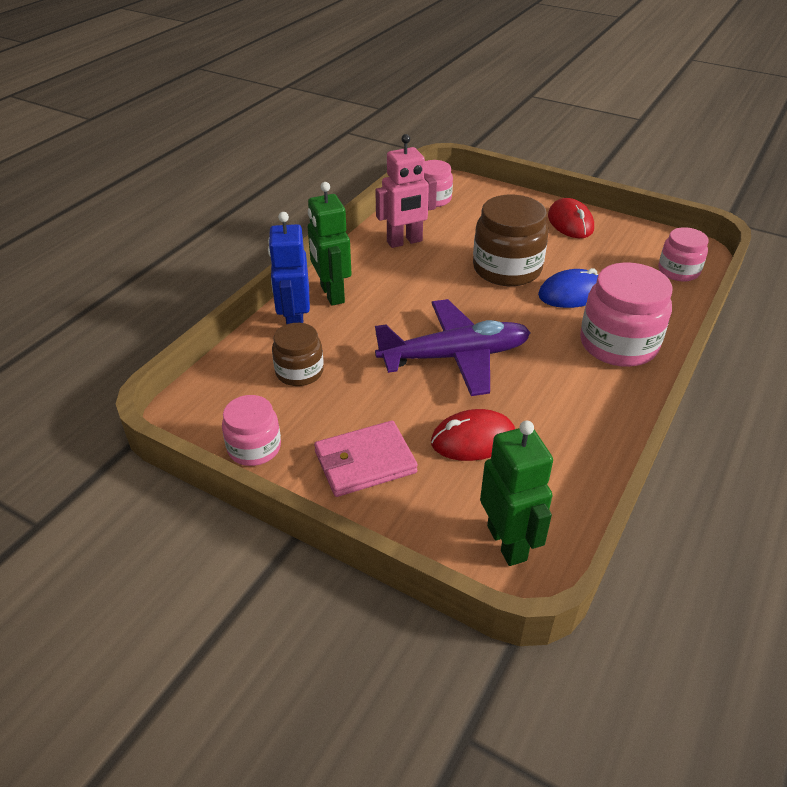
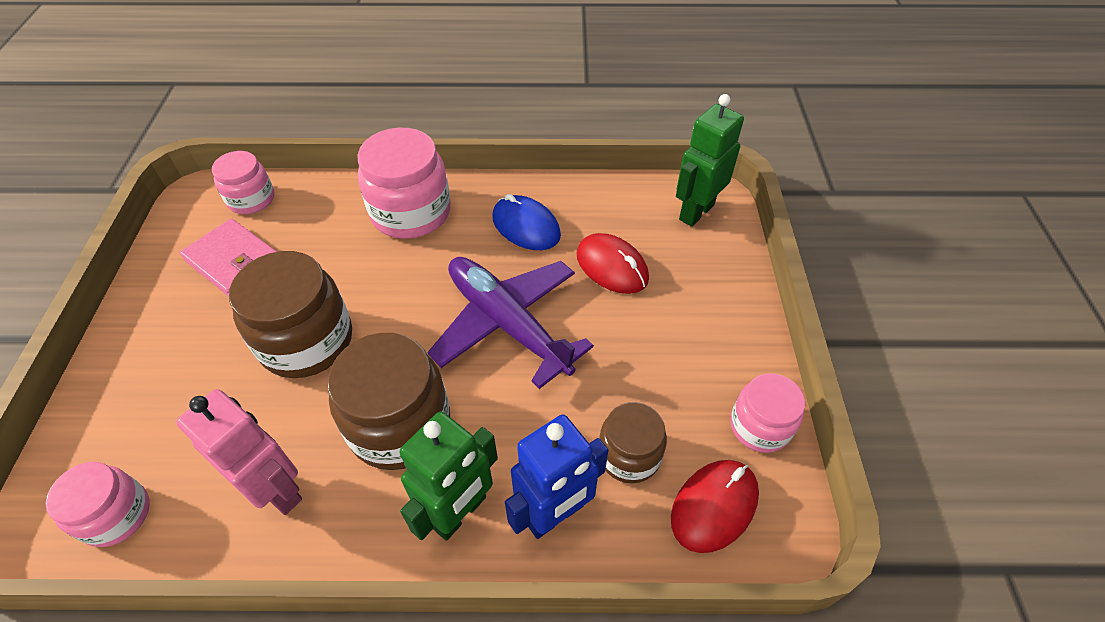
camera: 120 degrees left, 10 degrees up
pink wallet [314,420,418,497] -> pink wallet moved to [180,219,277,297]
blue mouse [538,268,599,308] -> blue mouse moved to [492,194,561,250]
red mouse [548,198,594,238] -> red mouse moved to [671,460,759,553]
none -> brown jar [327,333,450,470]

